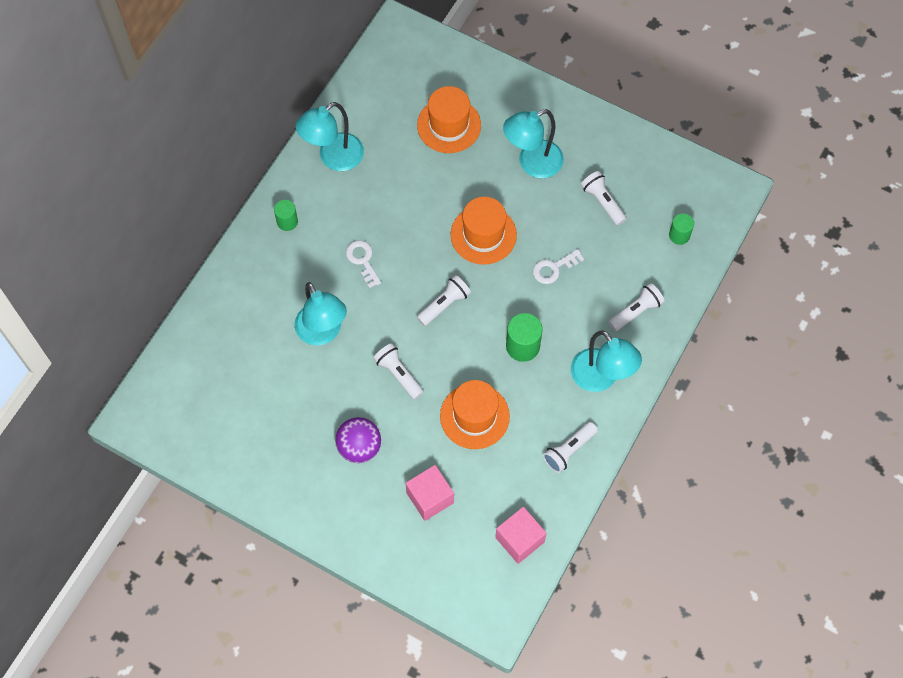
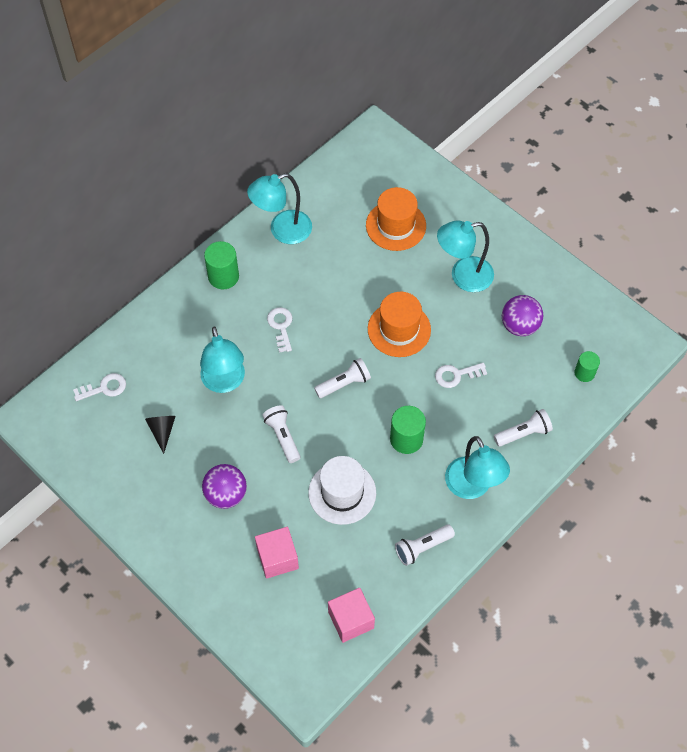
camera: 15 degrees right, 5 degrees down
green cylinder [274,200,298,231] -> green cylinder [204,241,239,289], size x1.56
orange hat [440,380,510,449] -> white hat [308,456,376,525]
white flashlight [581,171,627,226] -> purple ball [502,295,544,336]
none -> white key [73,373,126,401]
none -> black cone [145,416,176,454]

